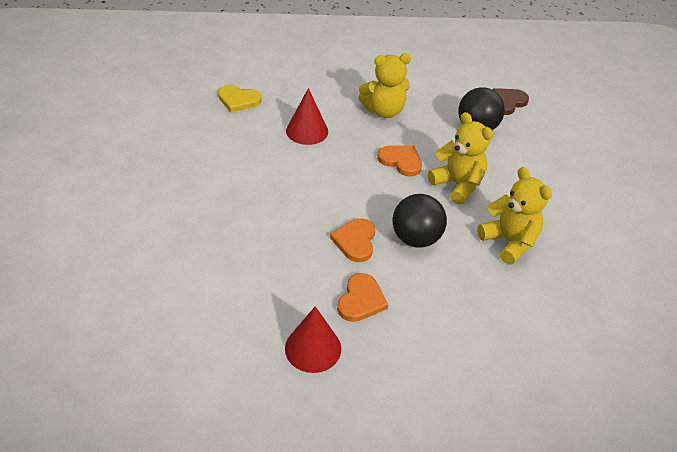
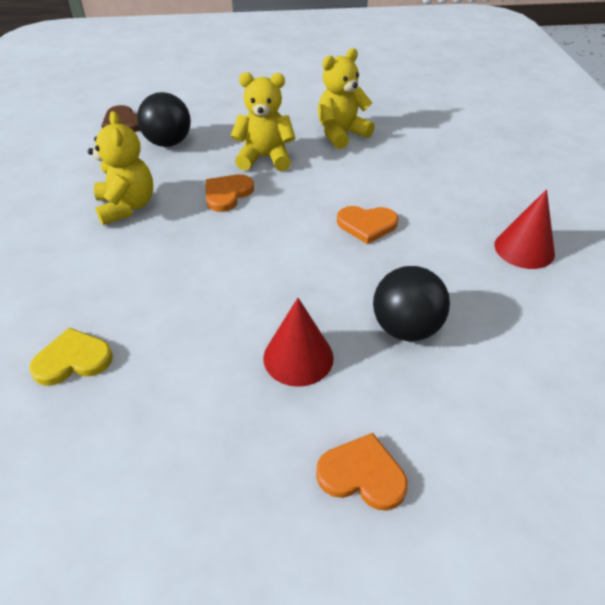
camera: 90 degrees left, 0 degrees up
yellow heart [218,85,262,112] -> yellow heart turned 120 degrees counterclockwise [29,328,113,386]
red cone [286,88,328,145] -> red cone moved to [263,298,334,387]
orange heart [337,273,388,322] -> orange heart moved to [316,433,408,511]
black ball [393,194,447,248] -> black ball moved to [373,266,450,341]
yellow teddy bear [428,112,493,205] -> yellow teddy bear turned 45 degrees clockwise [231,72,296,171]

